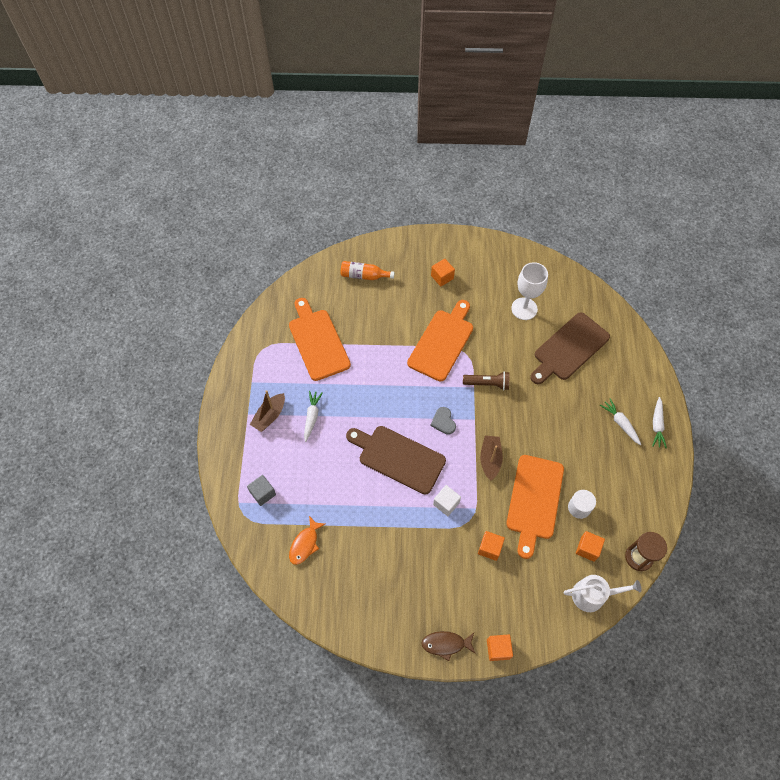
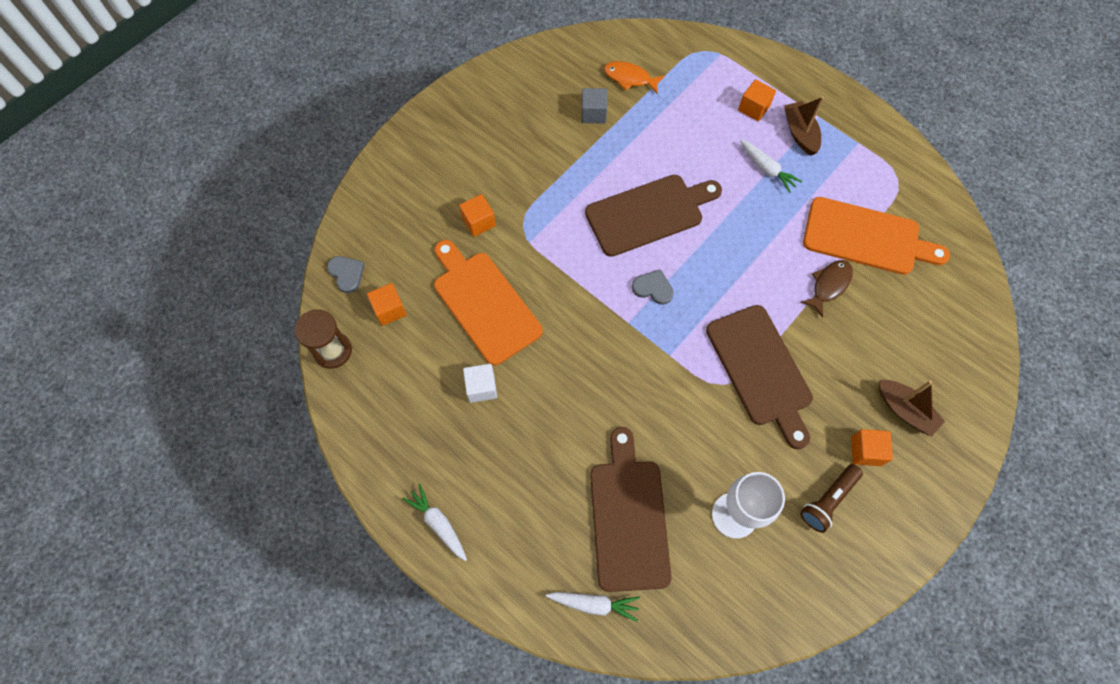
camera: 130 degrees right, 5 degrees up
grey cube [247,475,276,506] -> grey cube moved to [582,88,607,123]
orange fish [289,516,325,565] -> orange fish turned 45 degrees counterclockwise [604,61,665,93]
orange bottle [341,261,395,280] -> none
orange cutting board [407,300,473,381] -> brown cutting board [706,305,813,449]
brown fish [421,631,476,661] -> brown fish moved to [800,260,853,318]
white cube [433,485,461,516] -> white cube moved to [463,364,497,403]
brown flashlight [463,371,509,390] -> brown flashlight moved to [800,464,863,533]
brown boat [480,436,503,481] -> brown boat moved to [879,380,945,437]
orange cube [487,634,513,661] -> orange cube moved to [738,79,776,121]
white watering can [564,575,641,612] -> grey heart [327,256,364,293]
white cylinder [568,490,596,519] -> none
white carrot [600,398,641,445] -> white carrot moved to [546,592,640,622]

